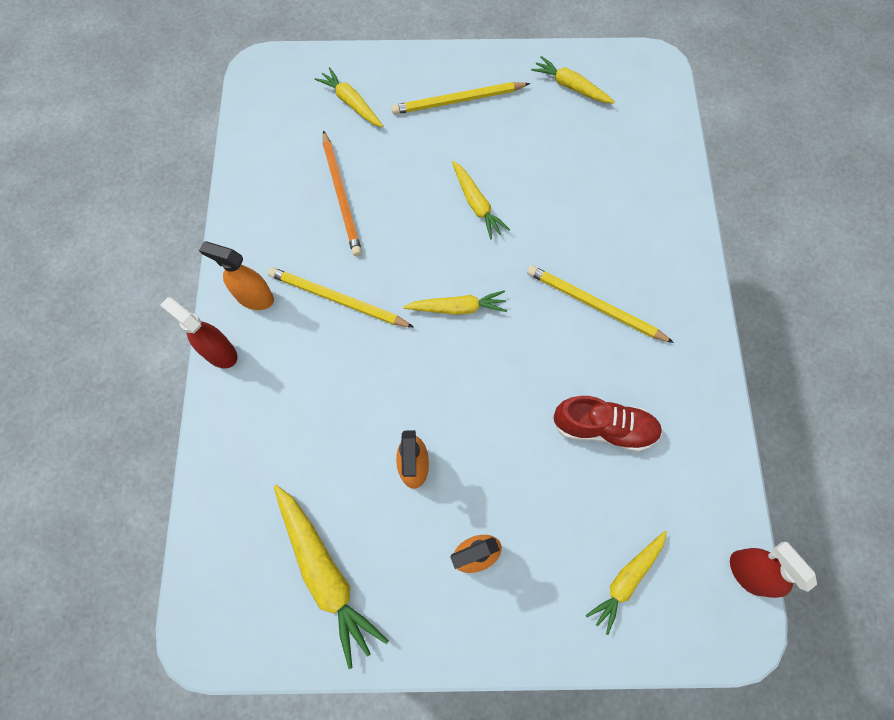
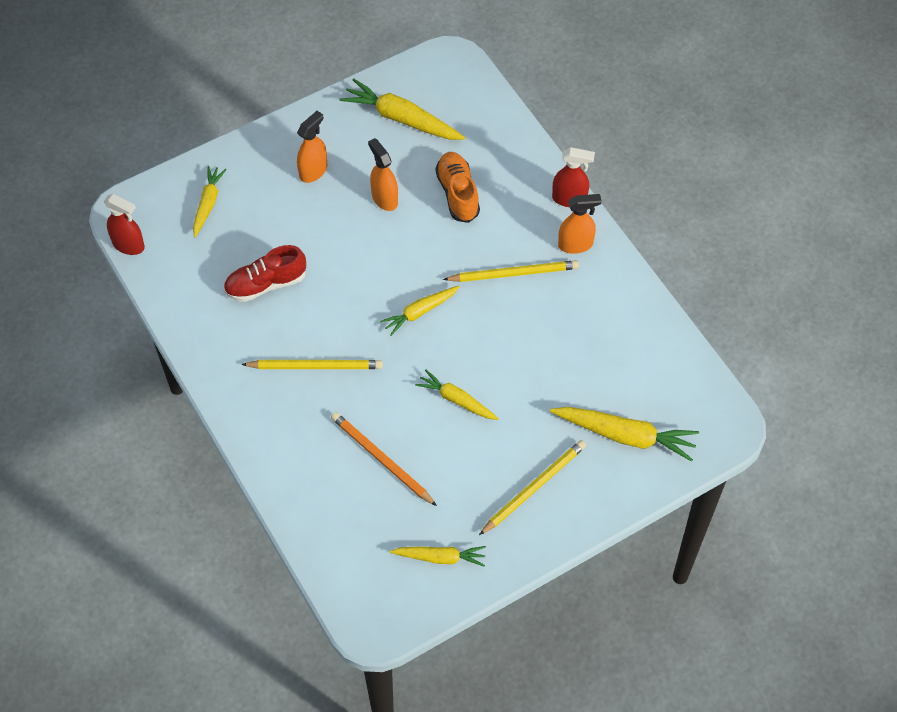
camera: 150 degrees right, 10 degrees down
yellow carrot [315,67,383,127] -> yellow carrot [550,407,699,462], size x1.62
orange pencil [323,130,362,256] -> orange pencil moved to [331,412,437,506]
none -> orange shoe [435,152,480,223]

